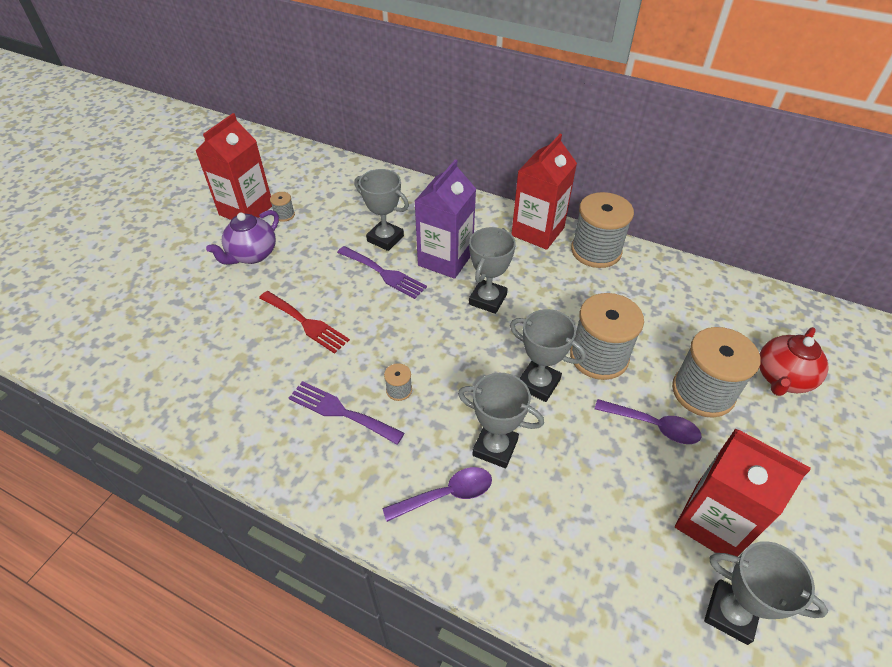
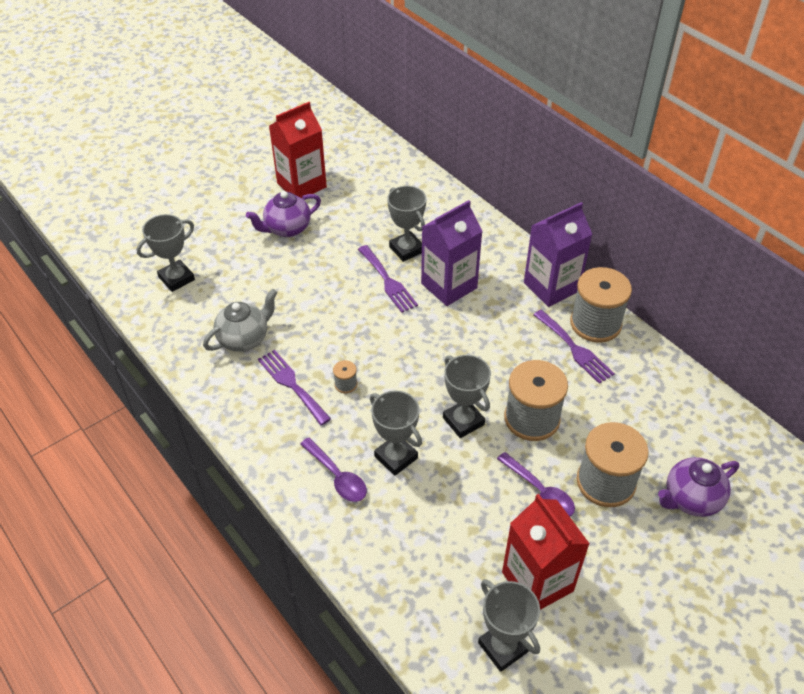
camera: 25 degrees right, 0 degrees up
red fork [259,291,350,354] -> none
grey spool [270,192,295,222] -> none
purple spoon [382,467,492,522] -> purple spoon turned 45 degrees clockwise [300,437,367,502]
grey trophy [469,227,516,314] -> grey trophy moved to [136,214,195,292]
red carton [511,134,577,250] -> purple carton [524,202,592,307]
red teapot [759,327,829,396] -> purple teapot [658,457,739,517]
none -> grey teapot [203,289,277,352]
none -> purple fork [533,310,615,384]

